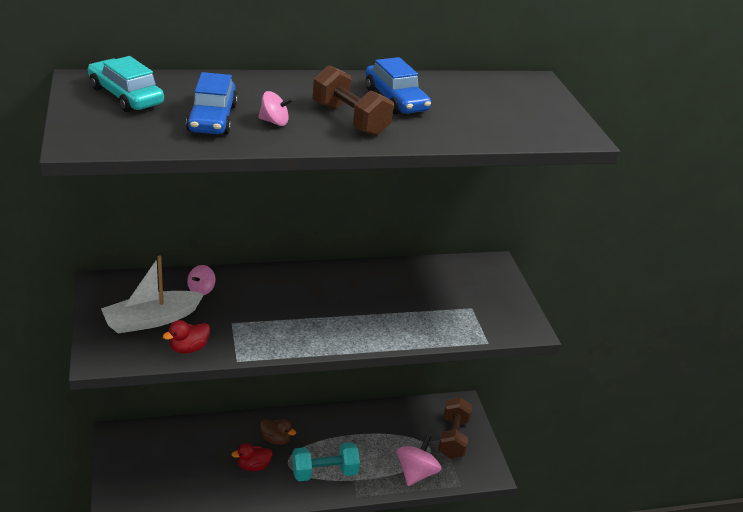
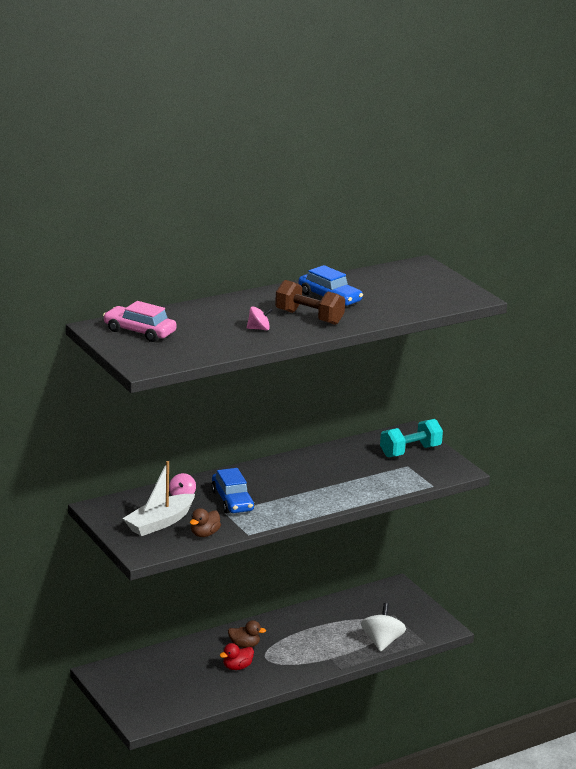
camera: 15 degrees left, 10 degrees down
turquoise car [88,56,164,112] -> pink car [103,301,177,342]
red duck [163,320,210,354] -> brown duck [190,508,221,537]
blue car [186,72,238,135] -> blue car moved to [211,468,254,513]
turquoise dumbbell [292,442,360,481] -> turquoise dumbbell moved to [380,419,443,457]
pink spinning top [397,435,442,486] -> white spinning top [361,603,406,652]
brown dumbbell [438,397,472,459] -> none

